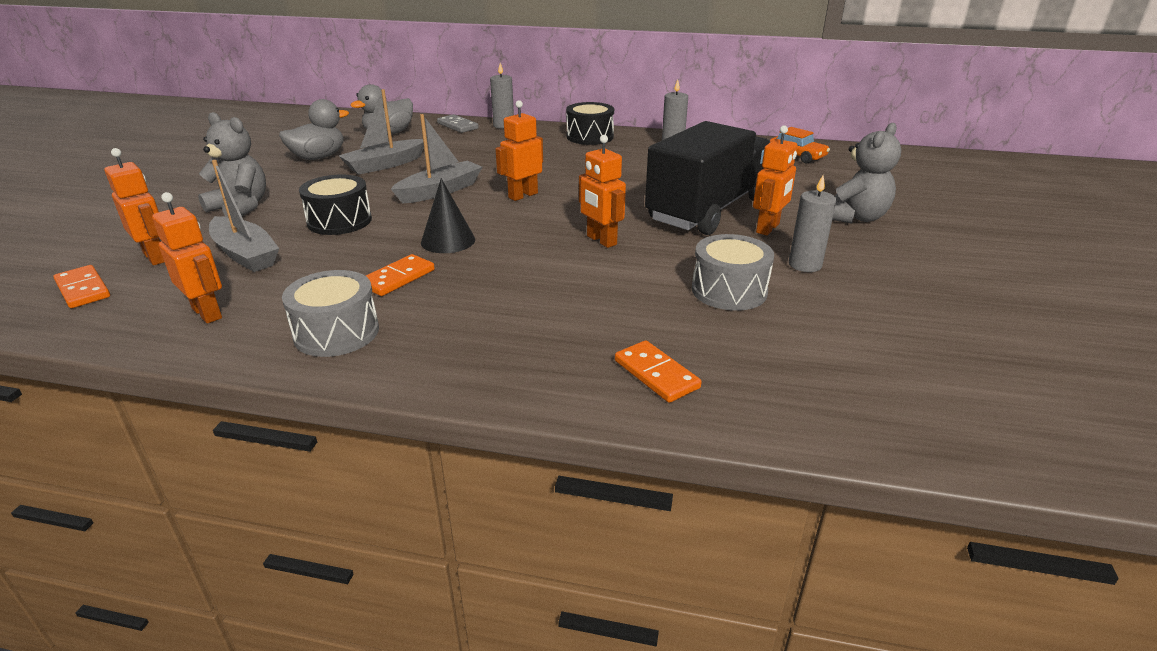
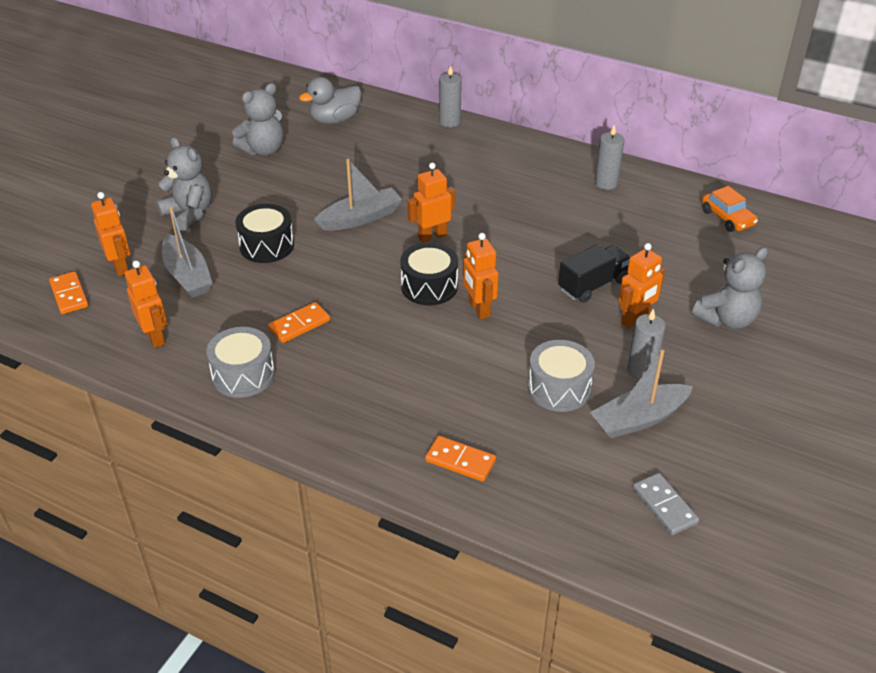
camera: 15 degrees right, 10 degrees up
grey duck [279,99,349,160] -> grey teddy bear [232,83,284,156]
grey boat [339,89,424,175] -> grey boat moved to [590,350,693,438]
black cone [421,178,475,253] -> none
grey domino [437,114,479,133] -> grey domino moved to [633,473,699,535]
black drum [566,102,614,145] -> black drum moved to [400,242,458,306]
orange domino [615,340,702,403] -> orange domino turned 45 degrees counterclockwise [425,436,496,482]
black truck [645,121,770,235] -> black truck [558,244,630,303], size x0.52

